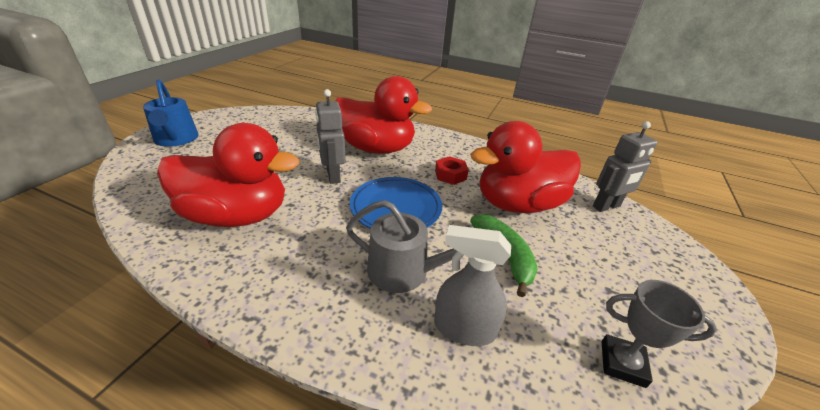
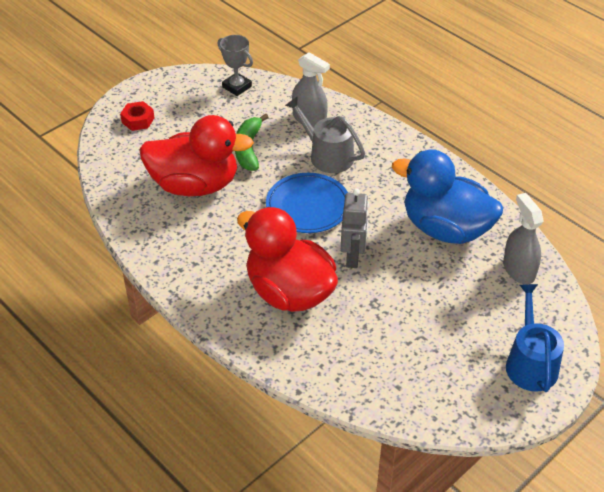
camera: 155 degrees left, 10 degrees up
red duck [157,123,299,227] -> blue duck [392,149,503,244]
red nut [435,156,469,185] -> red nut moved to [120,101,154,131]
grey robot [593,121,658,212] -> none
none -> grey spray bottle [503,193,544,284]

